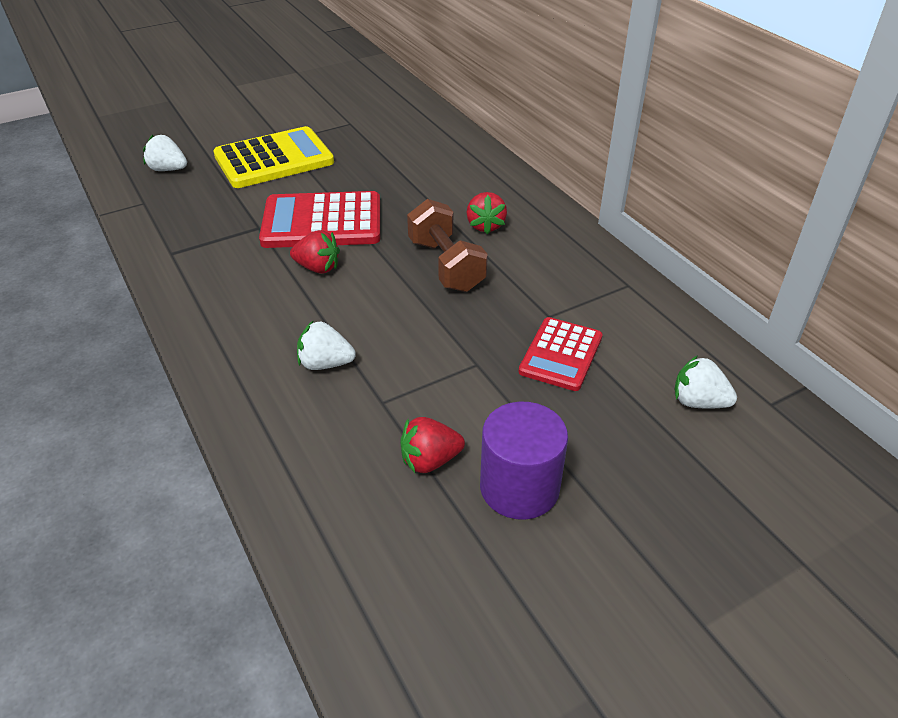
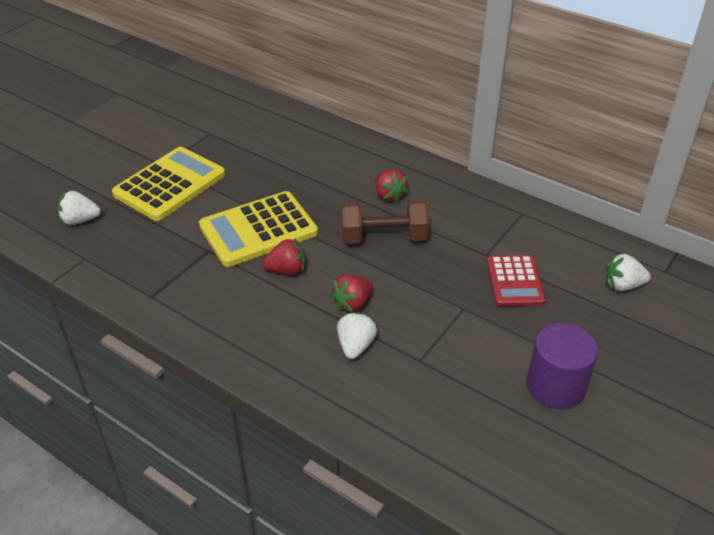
camera: 25 degrees left, 0 degrees up
red calculator [259,191,380,248] -> yellow calculator [199,191,318,267]
white strawberry [297,320,356,370] -> white strawberry turned 120 degrees clockwise [337,312,377,359]
red strawberry [400,417,465,473] -> red strawberry moved to [331,275,373,313]
brown dumbbell [407,199,488,292] -> brown dumbbell turned 45 degrees counterclockwise [342,200,430,244]

